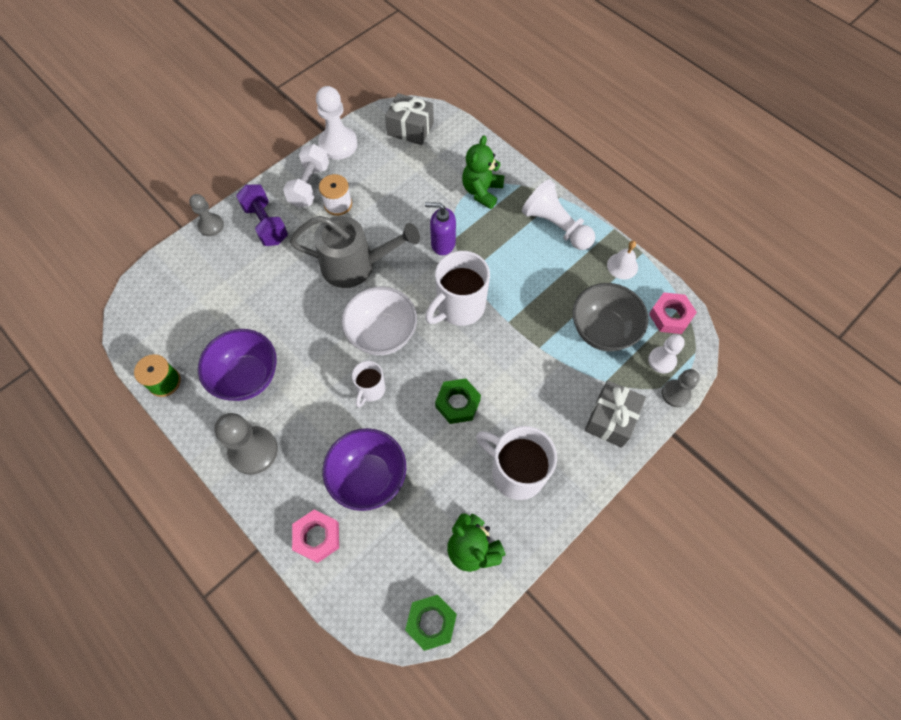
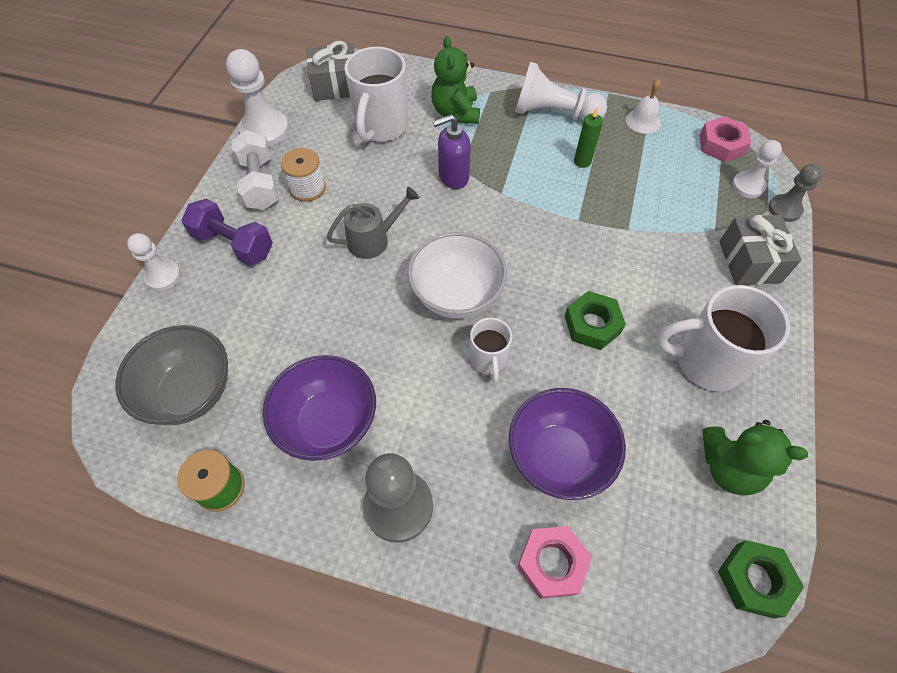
camera: 30 degrees left, 5 degrees down
grey pawn [189,194,224,236] -> white pawn [127,233,181,291]
grey watering can [290,216,420,288] -> grey watering can [327,186,419,259], size x0.60
white mug [425,251,490,326] -> white mug moved to [344,47,408,142]
grey bowl [573,283,648,352] -> grey bowl moved to [115,325,228,425]
none -> green candle [574,108,603,168]

